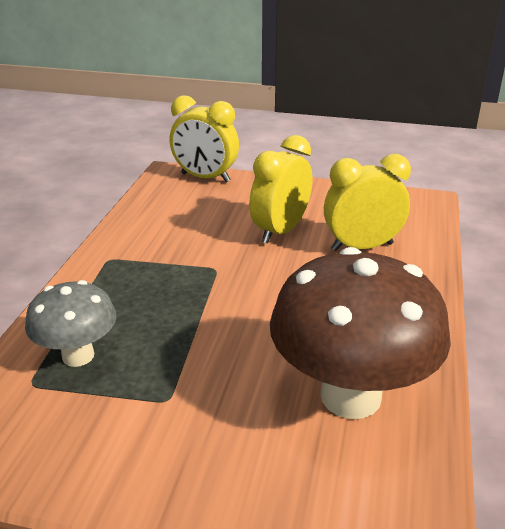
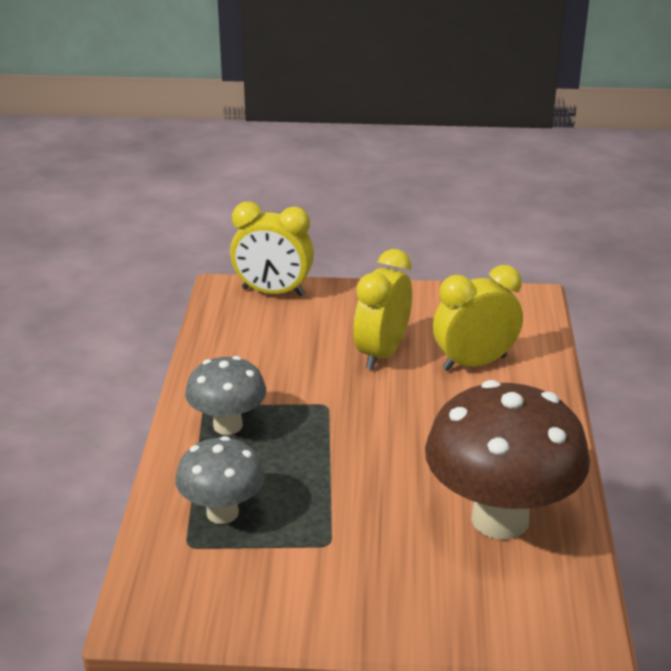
camera: 10 degrees left, 0 degrees up
none -> grey mushroom [185,356,266,435]

